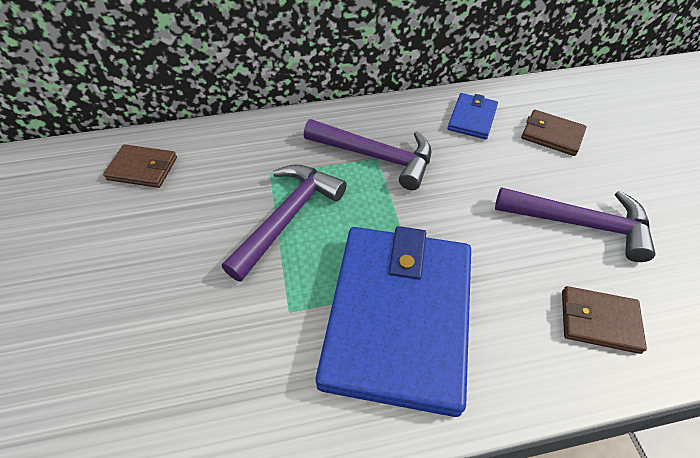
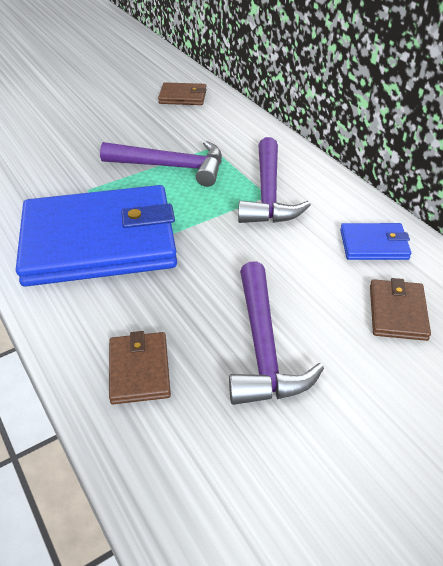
camera: 70 degrees right, 10 degrees down
brown wallet [103,144,177,188] -> brown wallet turned 75 degrees counterclockwise [158,82,207,105]

